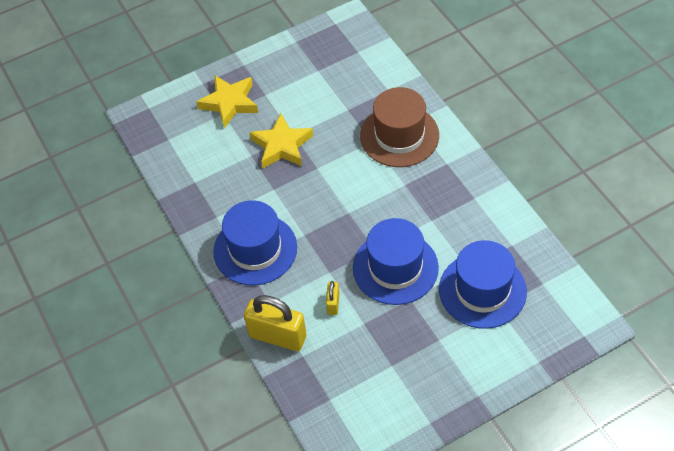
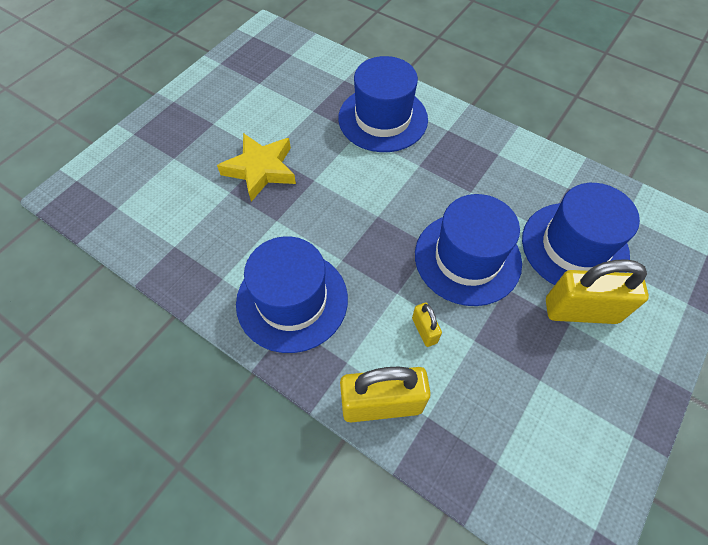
camera: 30 degrees left, 5 degrees up
yellow star [196,75,258,128] -> none
brown hat [360,87,439,167] -> blue hat [338,56,428,152]
none -> yellow padlock [546,259,649,324]

